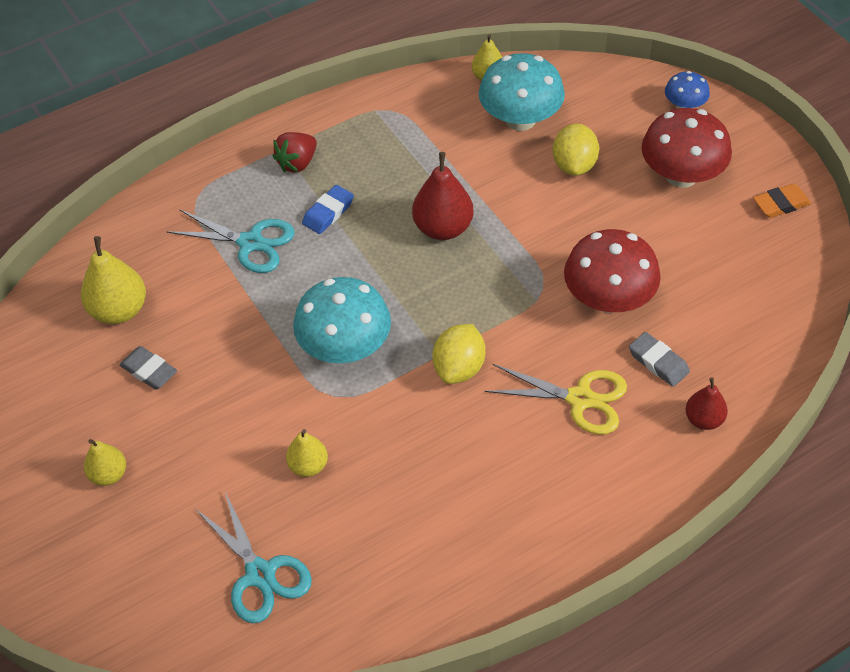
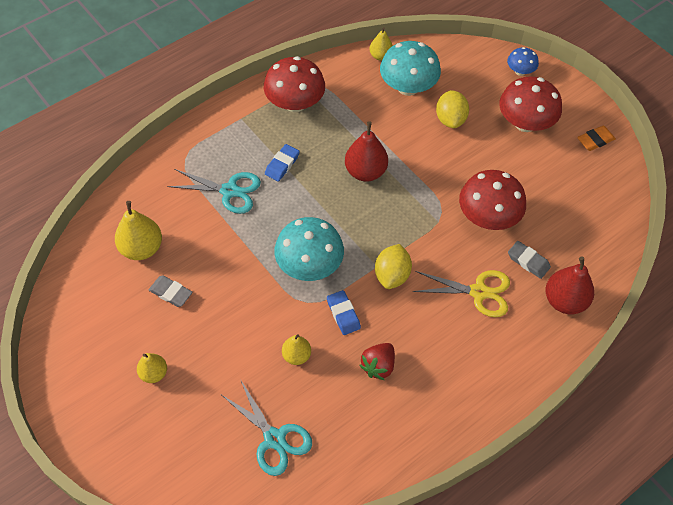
camera: 10 degrees left, 5 degrees up
red strawberry [272,132,317,173] -> red strawberry moved to [359,343,395,380]
red pear [686,377,728,430] -> red pear [546,257,594,314], size x1.66
none -> red mushroom [264,56,325,112]
none -> blue eraser [327,290,361,335]

